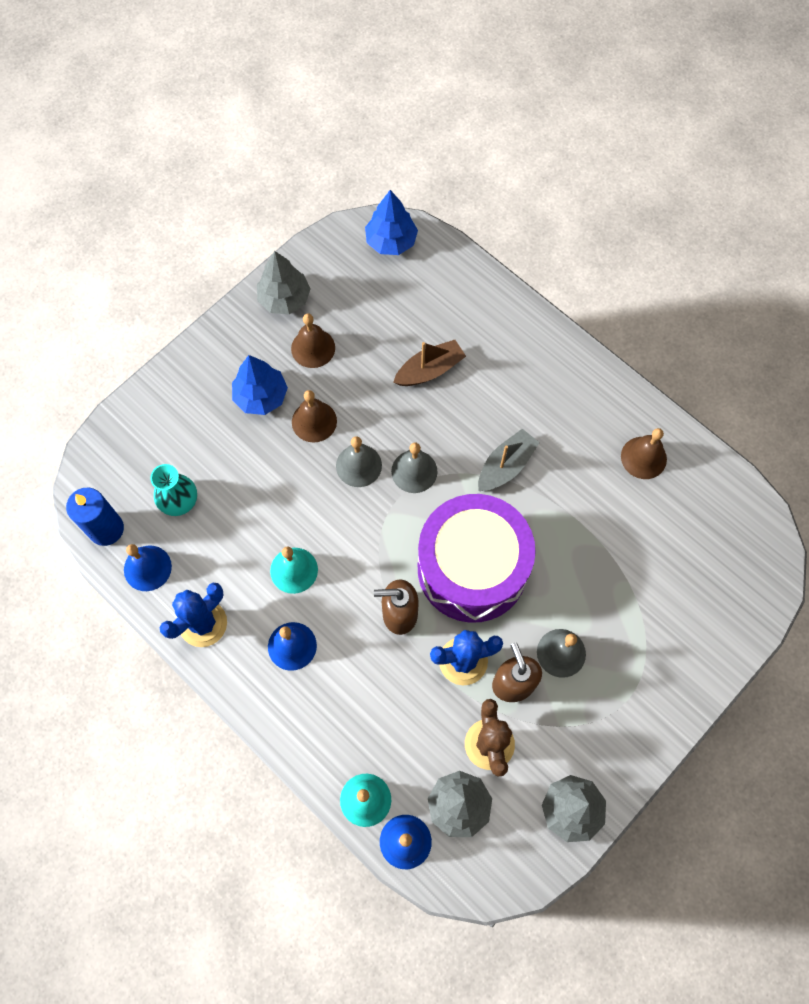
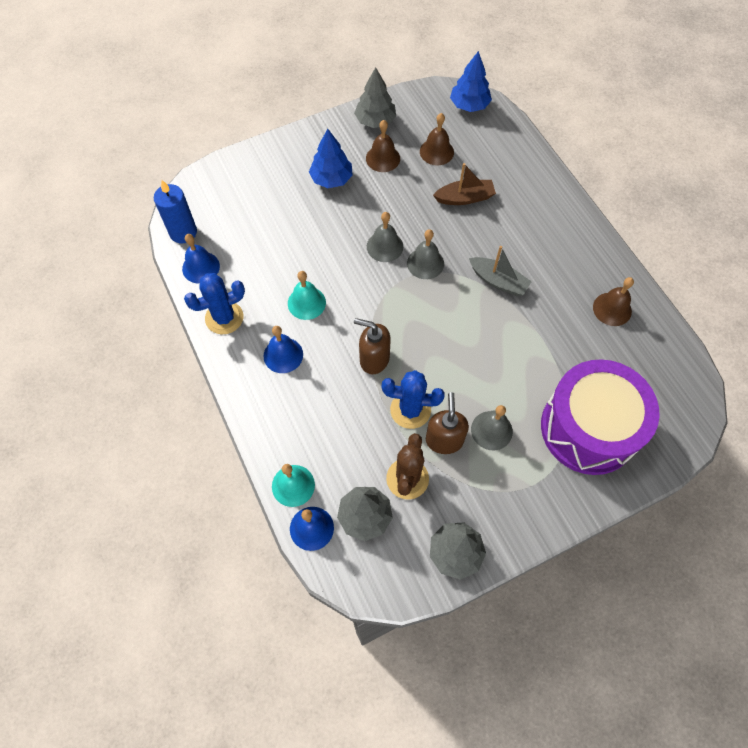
camera: 20 degrees right, 5 degrees down
turquoise vase [150,464,197,516] -> none
brown bell [292,390,337,443] -> brown bell moved to [420,113,454,165]
purple drum [418,494,536,623] -> purple drum moved to [541,359,660,475]
grey boat [478,429,540,491] -> grey boat turned 60 degrees clockwise [469,246,532,296]

